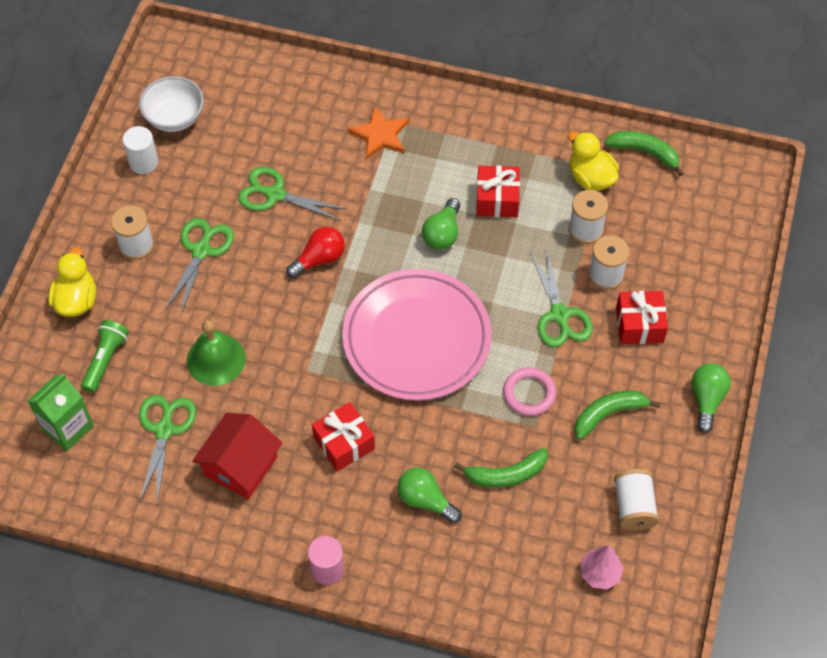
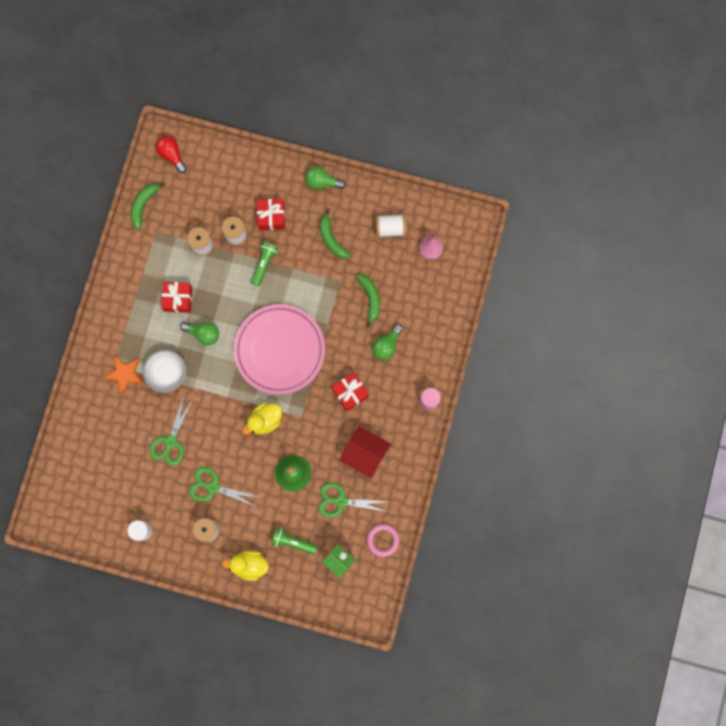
camera: 90 degrees left, 20 degrees up
white bowl [139,76,204,132] -> white bowl moved to [143,350,186,393]
red light bulb [286,227,345,278] -> red light bulb moved to [156,136,187,173]
pink ring [503,367,556,416] -> pink ring moved to [367,524,400,557]
green scissors [530,250,593,347] -> green flashlight [251,242,278,286]
yellow duck [568,131,619,191] -> yellow duck moved to [242,403,282,435]

